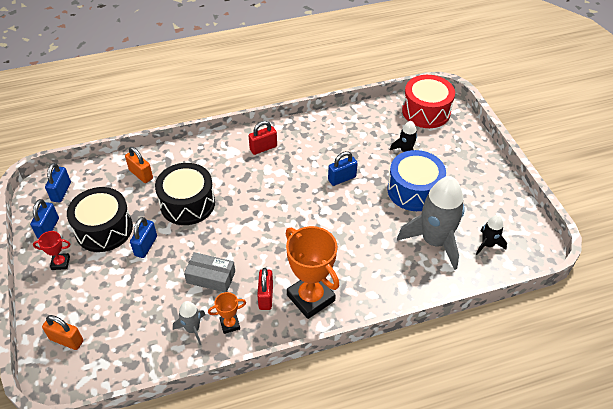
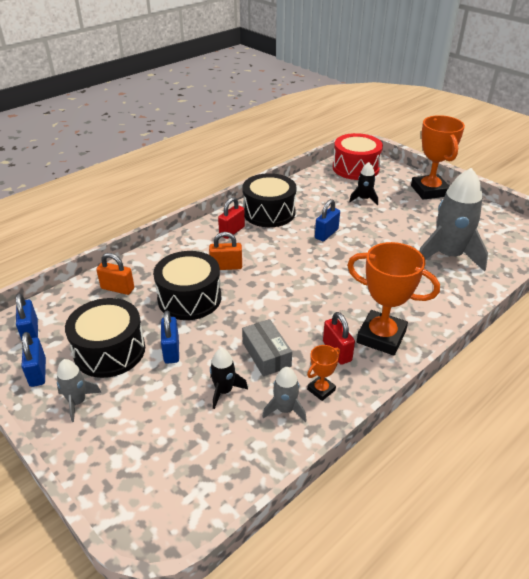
camera: 25 degrees left, 10 degrees down
red trophy [33,231,70,270] -> grey rocket [57,359,102,422]
orange padlock [42,315,83,350] -> orange padlock moved to [209,232,242,270]
grey box [184,252,235,292] -> grey box turned 75 degrees clockwise [242,319,292,376]
blue drum [387,150,446,211] -> none
black rocket [476,215,507,255] -> black rocket moved to [210,348,248,409]
none -> black drum [243,173,296,227]
none -> orange trophy [411,115,465,200]

